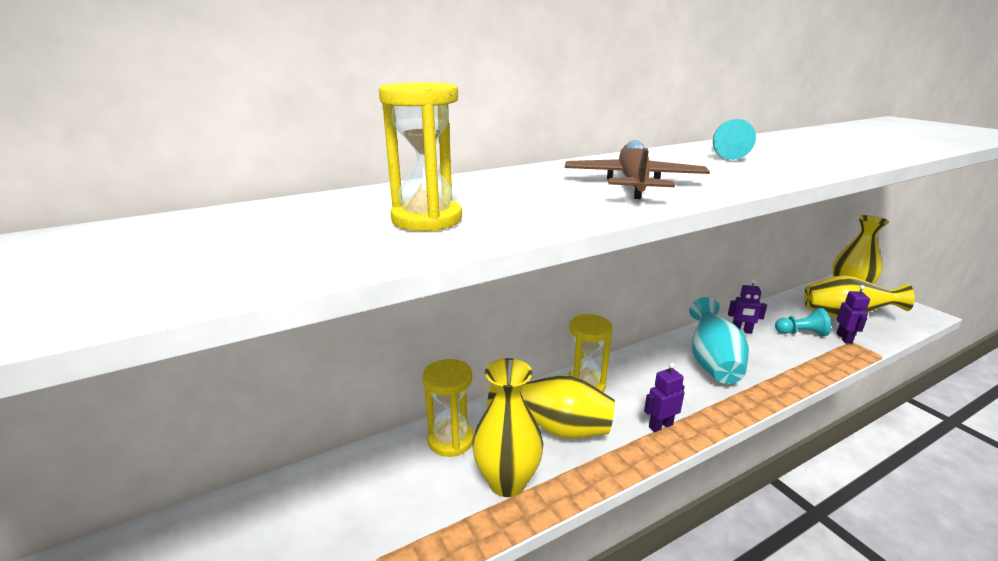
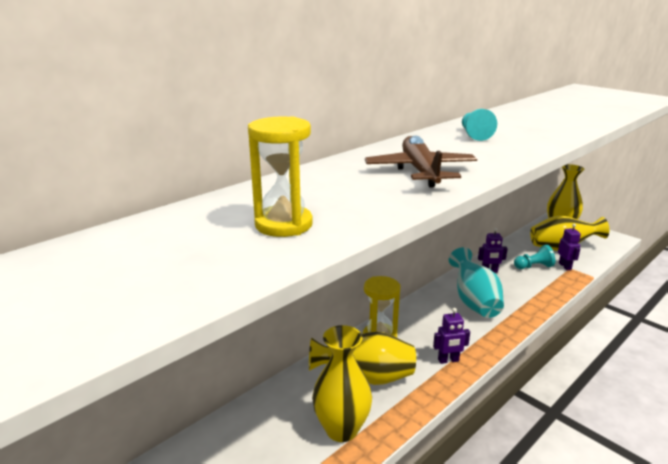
camera: 15 degrees left, 0 degrees up
yellow hourglass [422,359,474,457] -> none
purple robot [644,363,685,432] -> purple robot turned 150 degrees counterclockwise [433,308,470,364]

